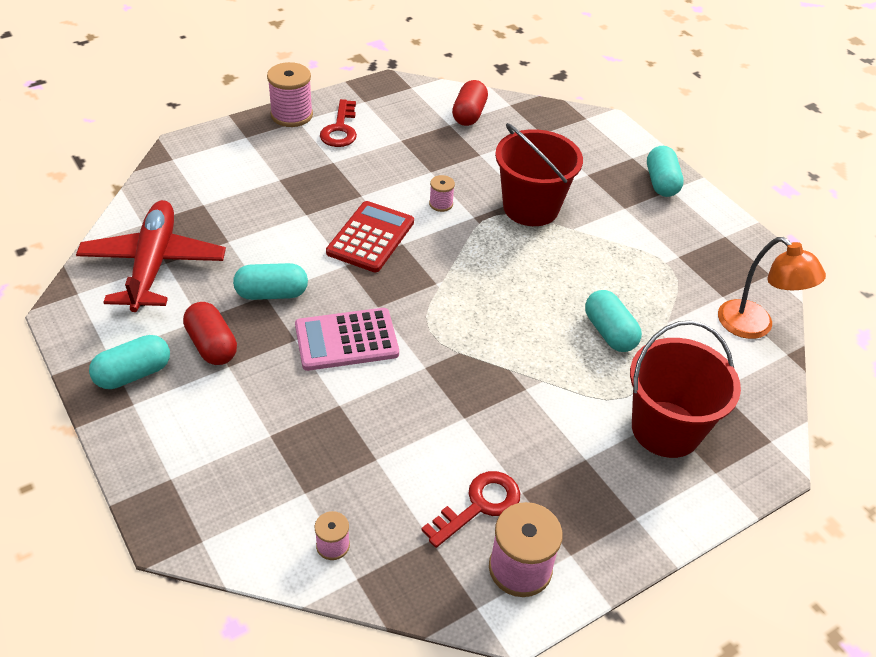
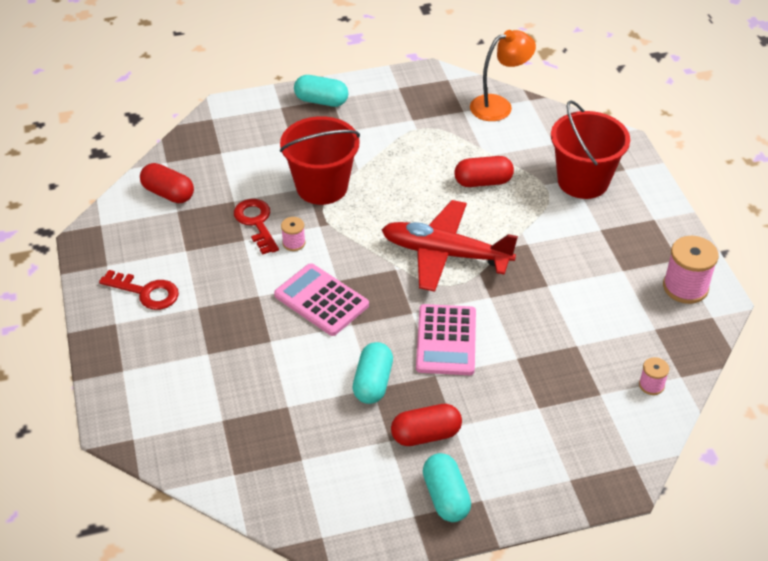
camera: 70 degrees left, 0 degrees up
red plane [76,200,226,312] -> red plane moved to [382,200,518,292]
pink spool [267,62,313,127] -> none
red calculator [326,201,414,272] -> pink calculator [274,263,369,336]
red key [421,471,520,548] -> red key moved to [234,199,279,255]
turquoise capsule [585,290,642,352] -> red capsule [454,156,514,187]

